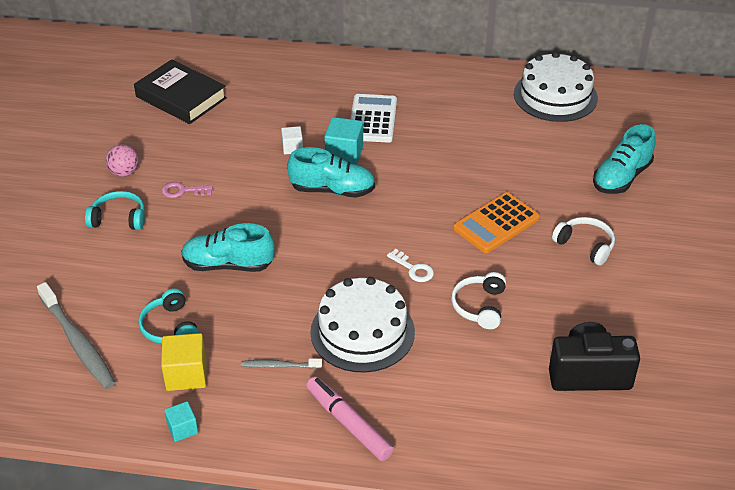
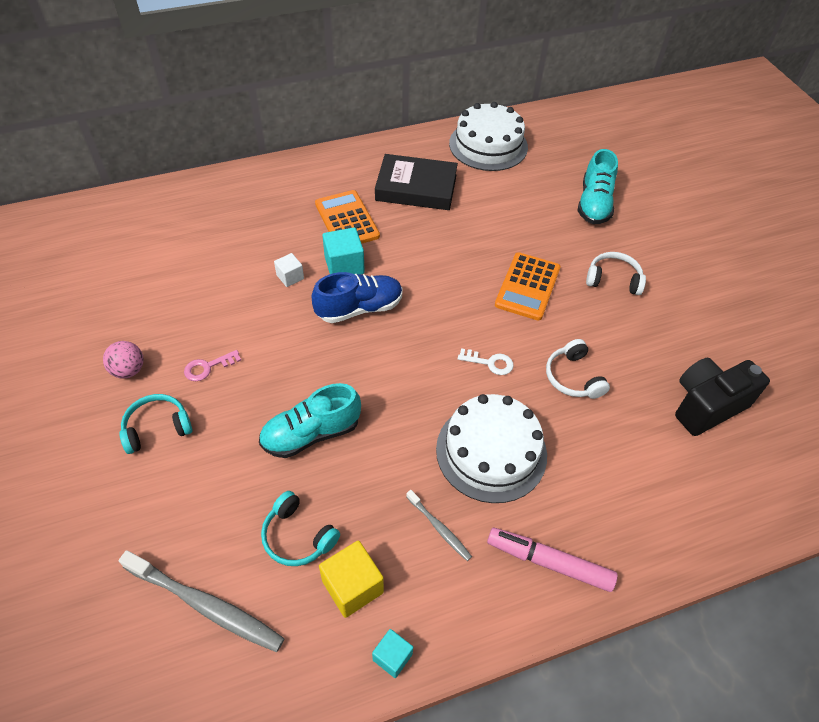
camera: 30 degrees left, 10 degrees up
black book [134,59,227,124] -> black book moved to [375,154,458,210]
grey toothbrush [241,358,322,369] -> grey toothbrush turned 105 degrees counterclockwise [406,490,472,561]
turquoise shoe [287,147,375,198] -> blue shoe [311,272,403,323]
white calculator [351,94,397,143] -> orange calculator [315,190,380,244]

